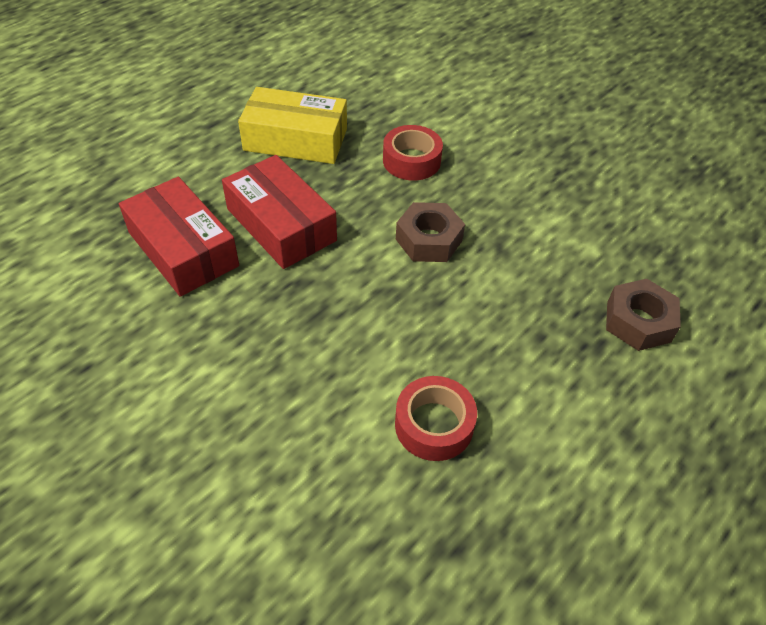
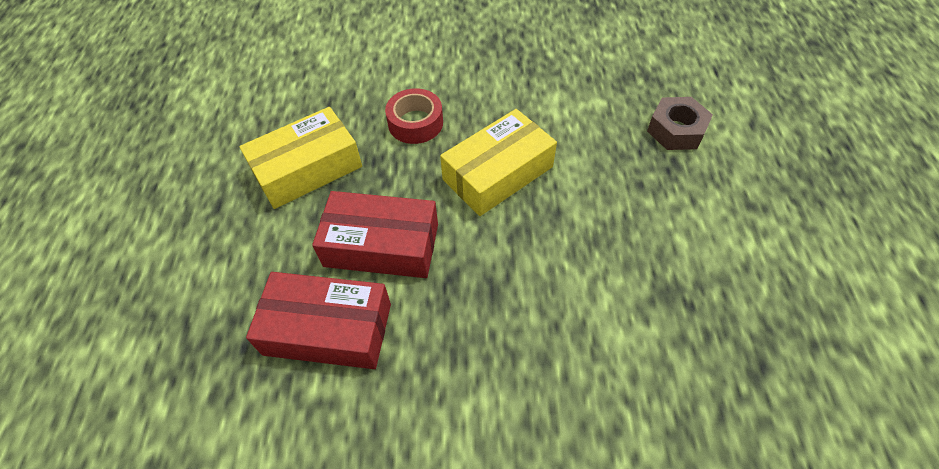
camera: 40 degrees left, 5 degrees up
red tape [395,376,477,461] -> none
brown nut [396,202,465,262] -> yellow box [440,109,557,216]

